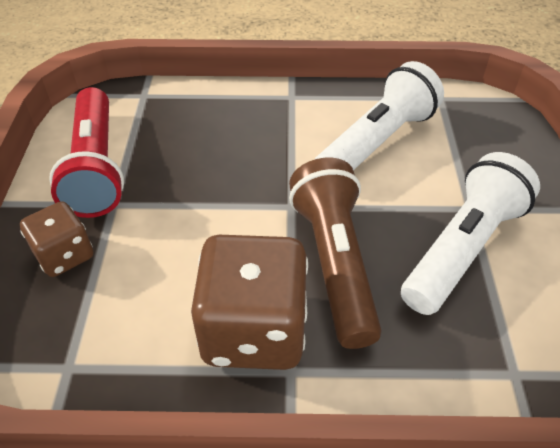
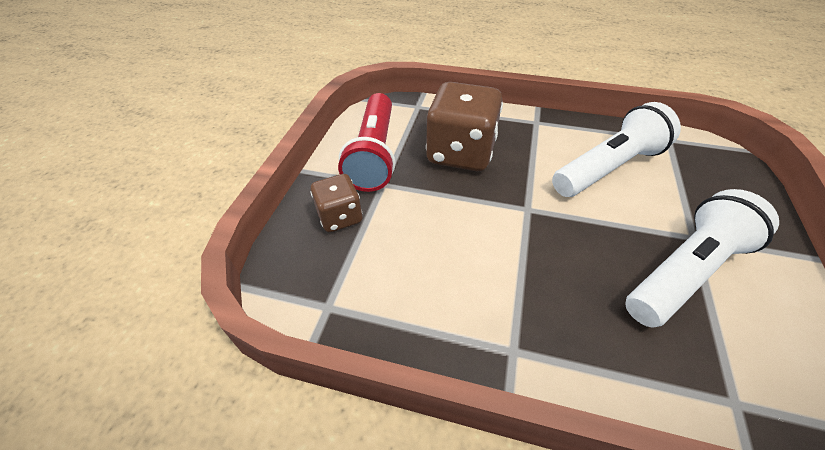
camera: 15 degrees right, 0 degrees up
brown dice [191,235,308,370] -> brown dice moved to [426,82,503,171]
brown flashlight [289,157,382,349] -> none

